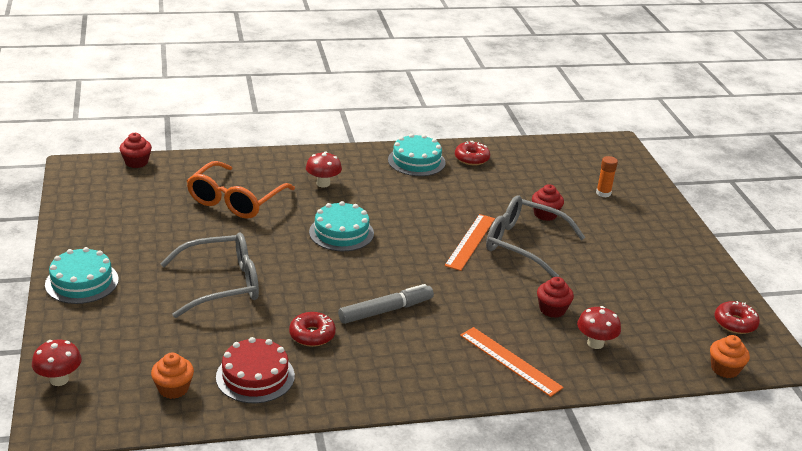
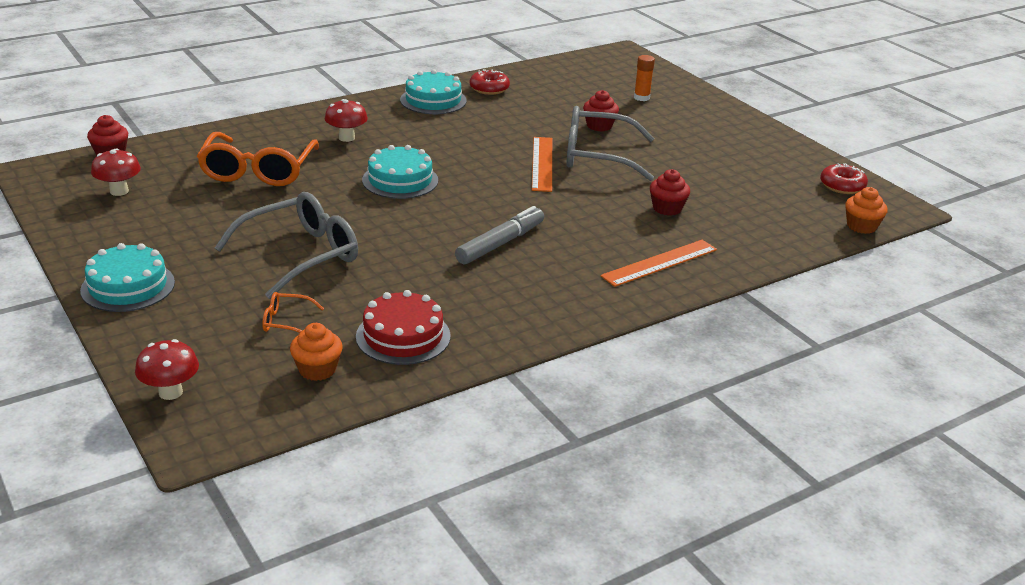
camera: 20 degrees left, 0 degrees up
red donut [289,312,336,347] -> none
orange ruler [460,327,564,397] -> orange ruler turned 60 degrees counterclockwise [600,240,717,287]
red mushroom [577,306,621,349] -> red mushroom moved to [91,149,141,196]
none -> orange glasses [262,292,324,333]

